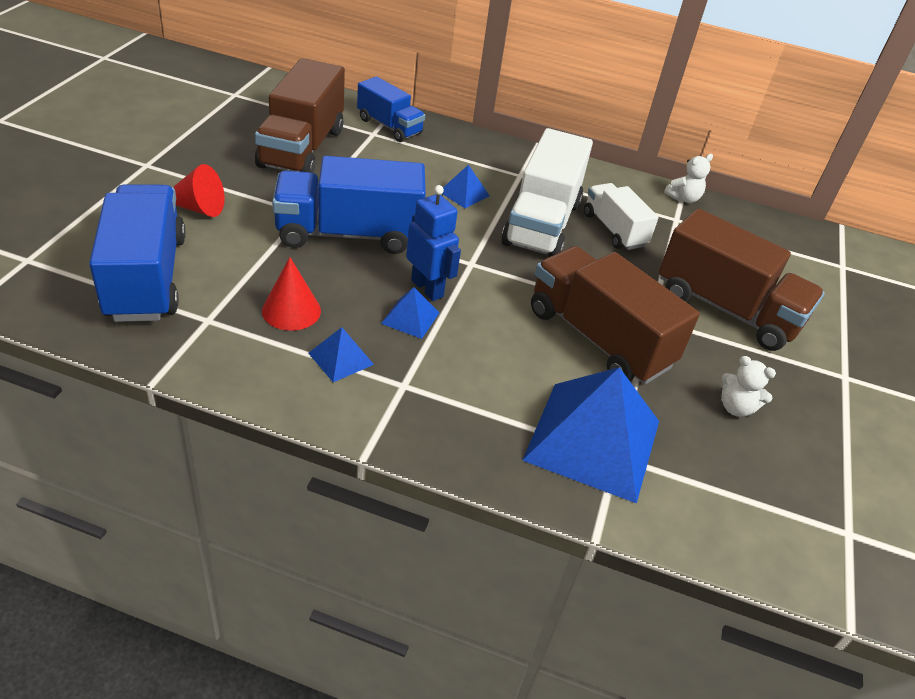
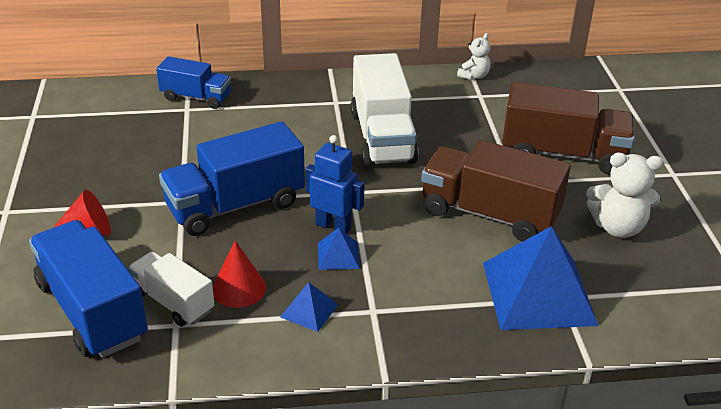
camera: 20 degrees left, 5 degrees down
brown truck [255,58,345,173] -> none
blue pyramid [442,165,490,208] -> none
white truck [584,183,659,250] -> white truck moved to [128,251,214,327]
white teddy bear [721,356,776,417] -> white teddy bear [587,153,663,238], size x1.68

